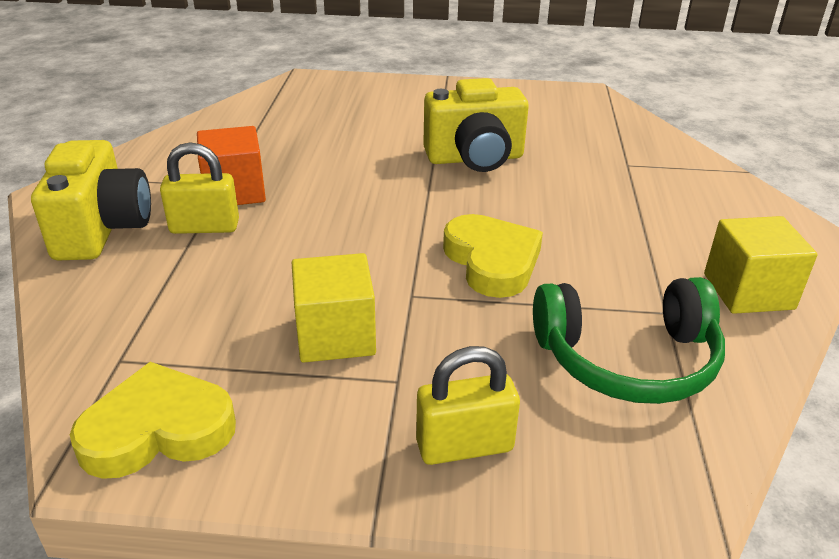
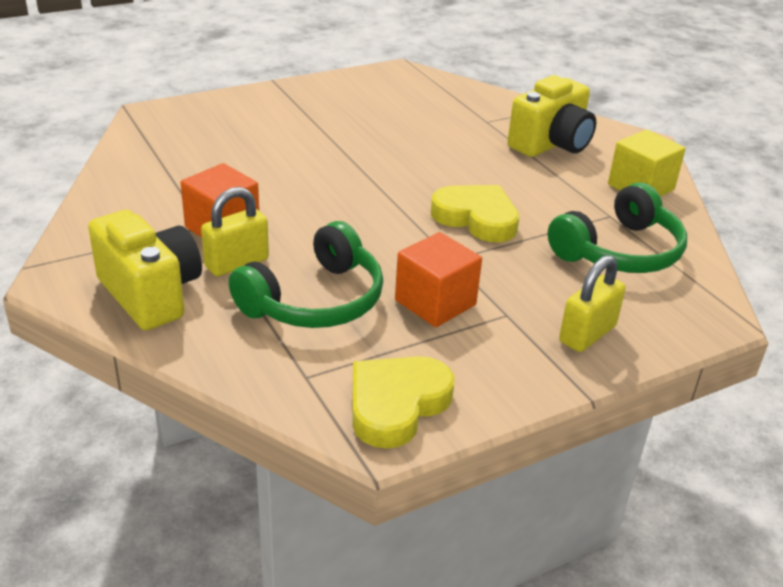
camera: 35 degrees left, 0 degrees up
yellow cube [292,253,376,363] -> orange cube [395,232,482,327]
yellow camera [423,78,529,172] -> yellow camera moved to [507,75,596,157]
none -> green headphones [229,221,383,328]

